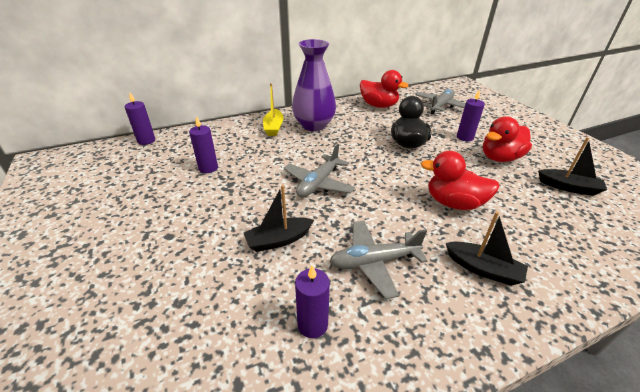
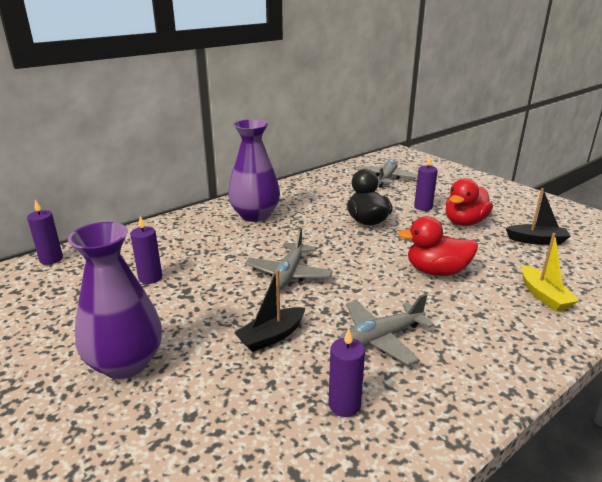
camera: 15 degrees left, 10 degrees down
yellow boat [263,83,284,136] -> yellow boat moved to [521,233,579,312]
red duck [360,70,409,108] -> none
black boat [446,212,528,286] -> none
none -> purple vase [68,222,162,379]

